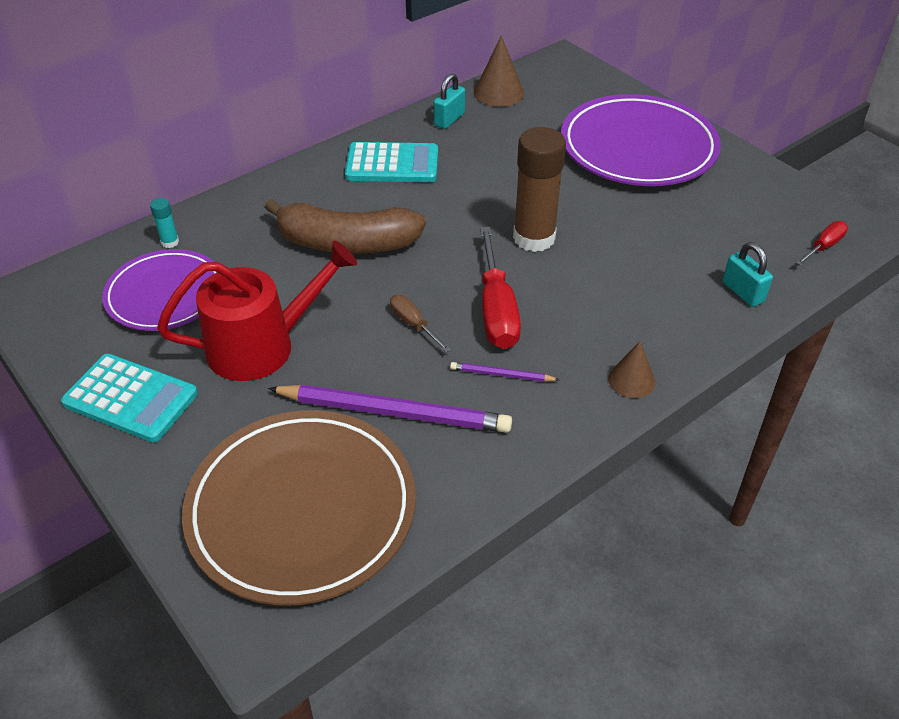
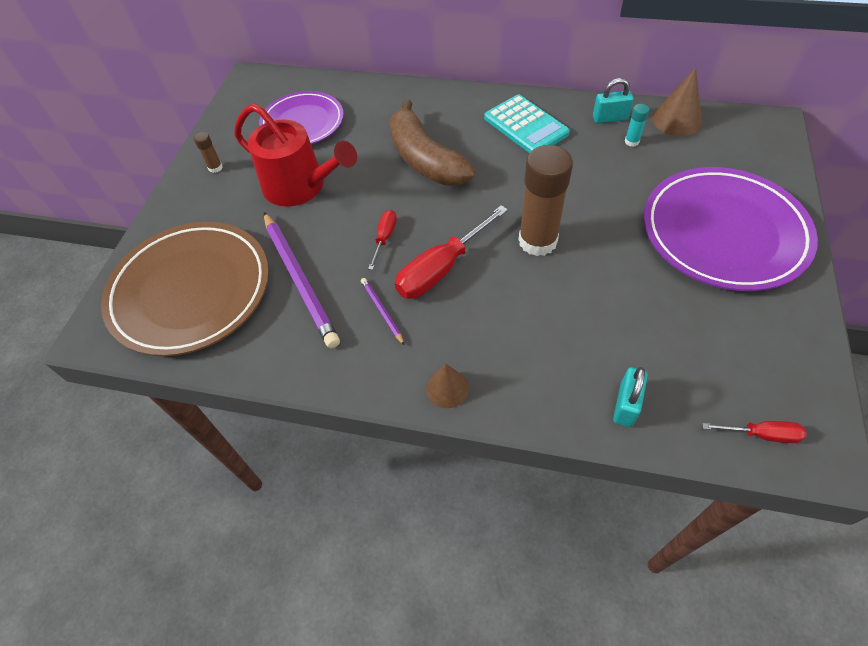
camera: 55 degrees right, 10 degrees up
turquoise calculator [61,354,198,442] -> brown glue stick [194,132,223,173]
turquoise glue stick [150,198,179,248] -> turquoise glue stick moved to [625,104,649,147]
brown screwdriver [390,295,451,352] -> red screwdriver [368,210,397,270]

